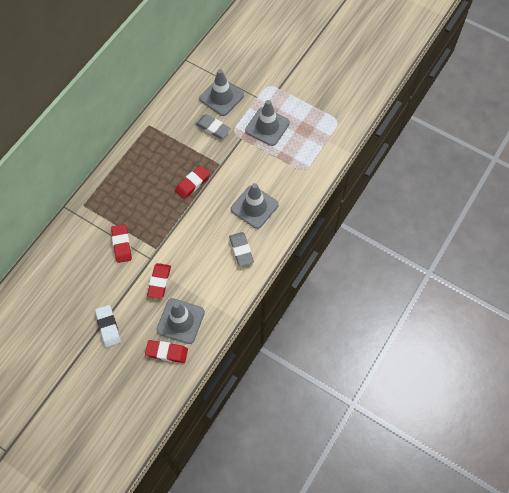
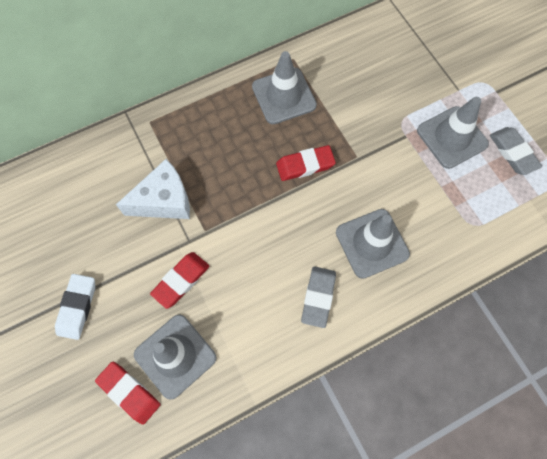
camera: 30 degrees right, 5 degrees up
red eraser [111,224,132,263] -> white cheese [116,159,190,219]
grey eraser [195,114,231,139] -> grey eraser moved to [490,127,542,175]
grey traffic cone [199,69,244,116] -> grey traffic cone moved to [252,51,317,124]

